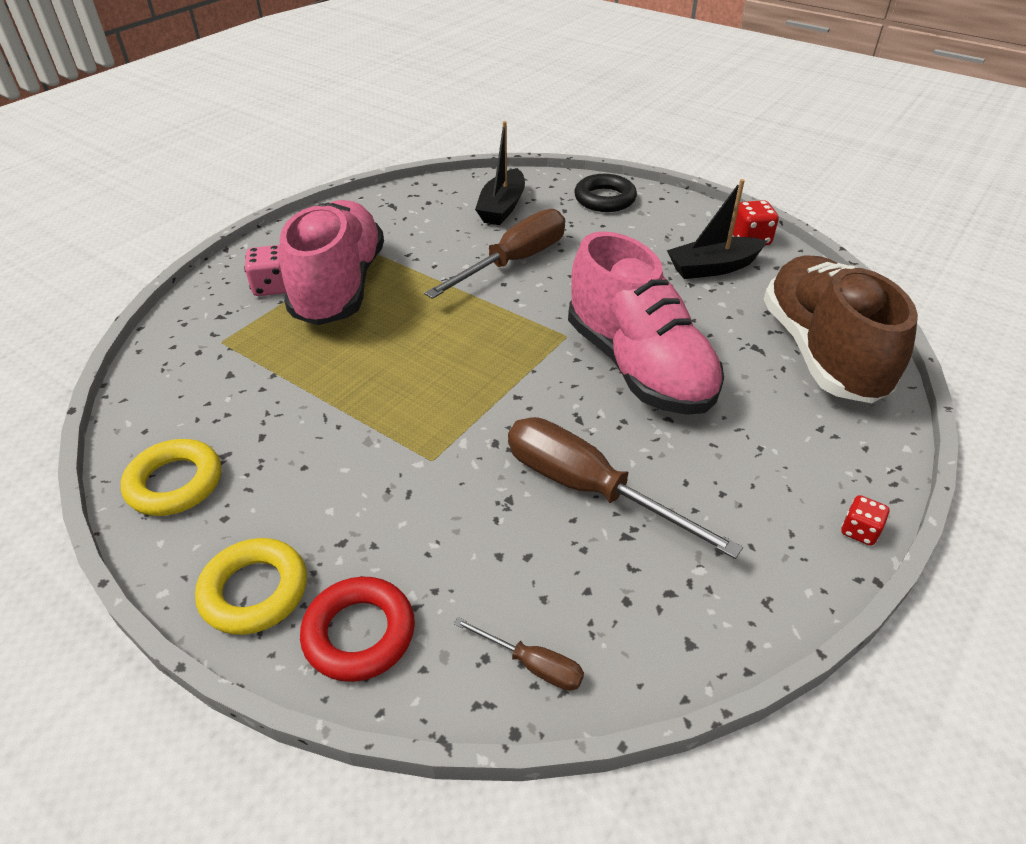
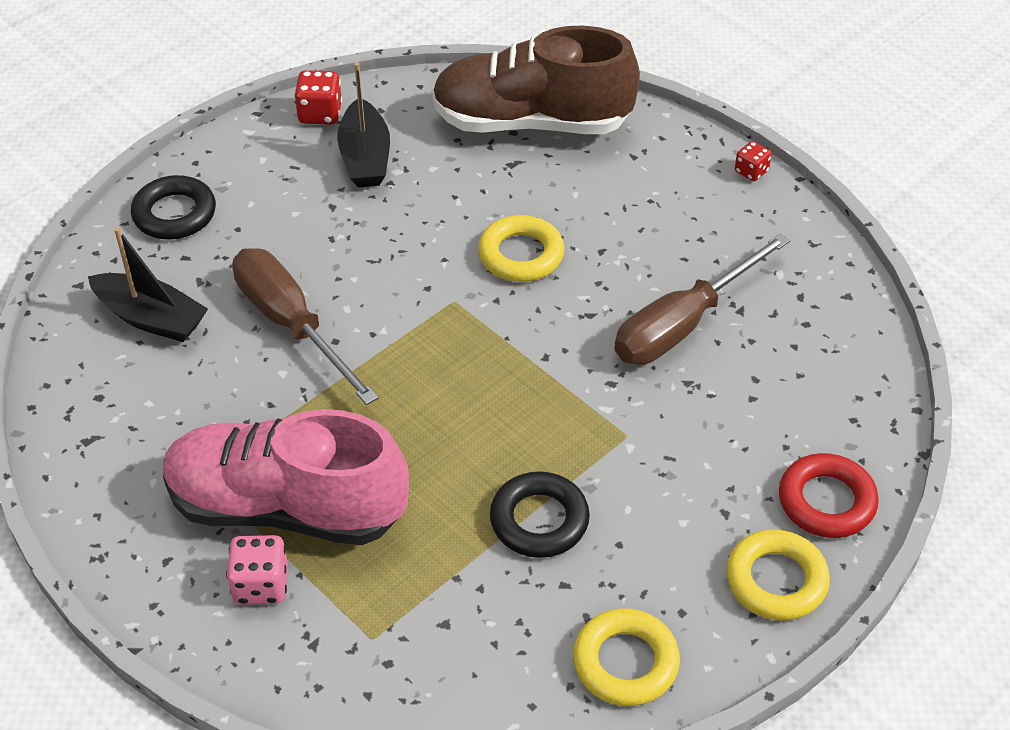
camera: 80 degrees left, 5 degrees up
brown screwdriver [454,617,584,691] -> none
pink shoe [568,231,724,415] -> yellow ring [478,215,564,282]
none -> black ring [490,471,590,558]

